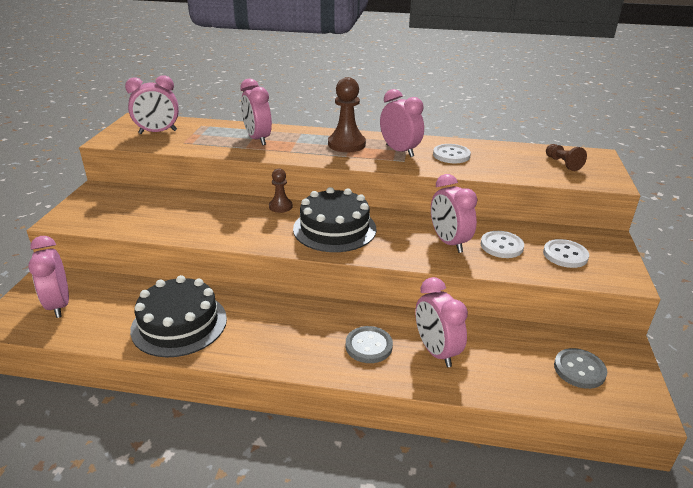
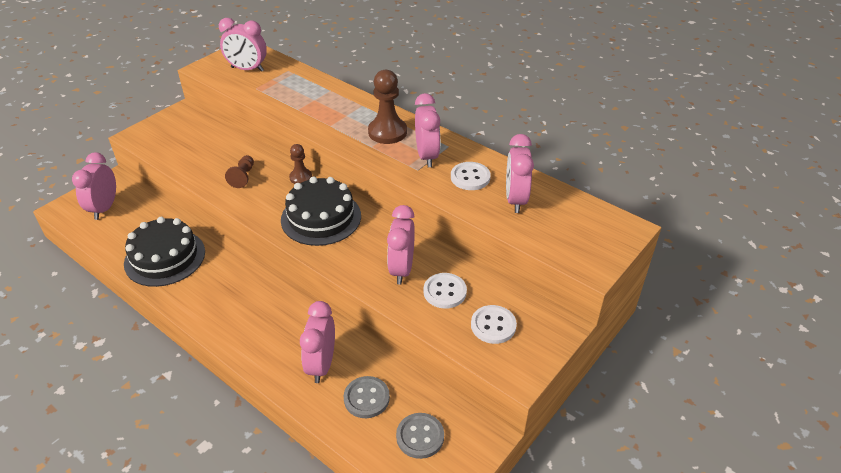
camera: 30 degrees right, 10 degrees up
pink clock [240,78,272,145] -> pink clock moved to [506,134,534,213]
grey button [346,326,393,363] -> grey button moved to [344,376,390,418]
brown pawn [546,144,587,171] -> brown pawn moved to [225,155,254,188]

